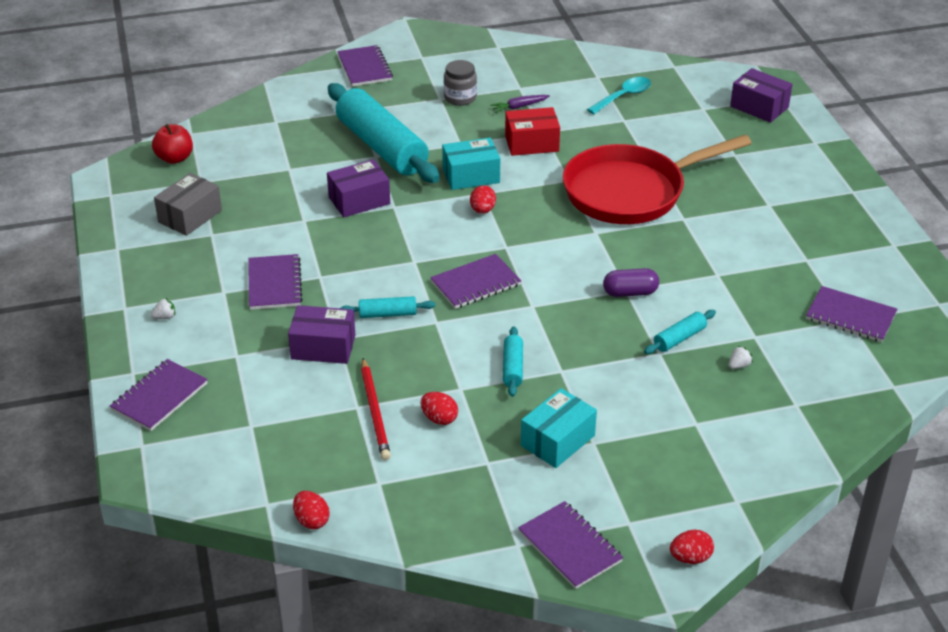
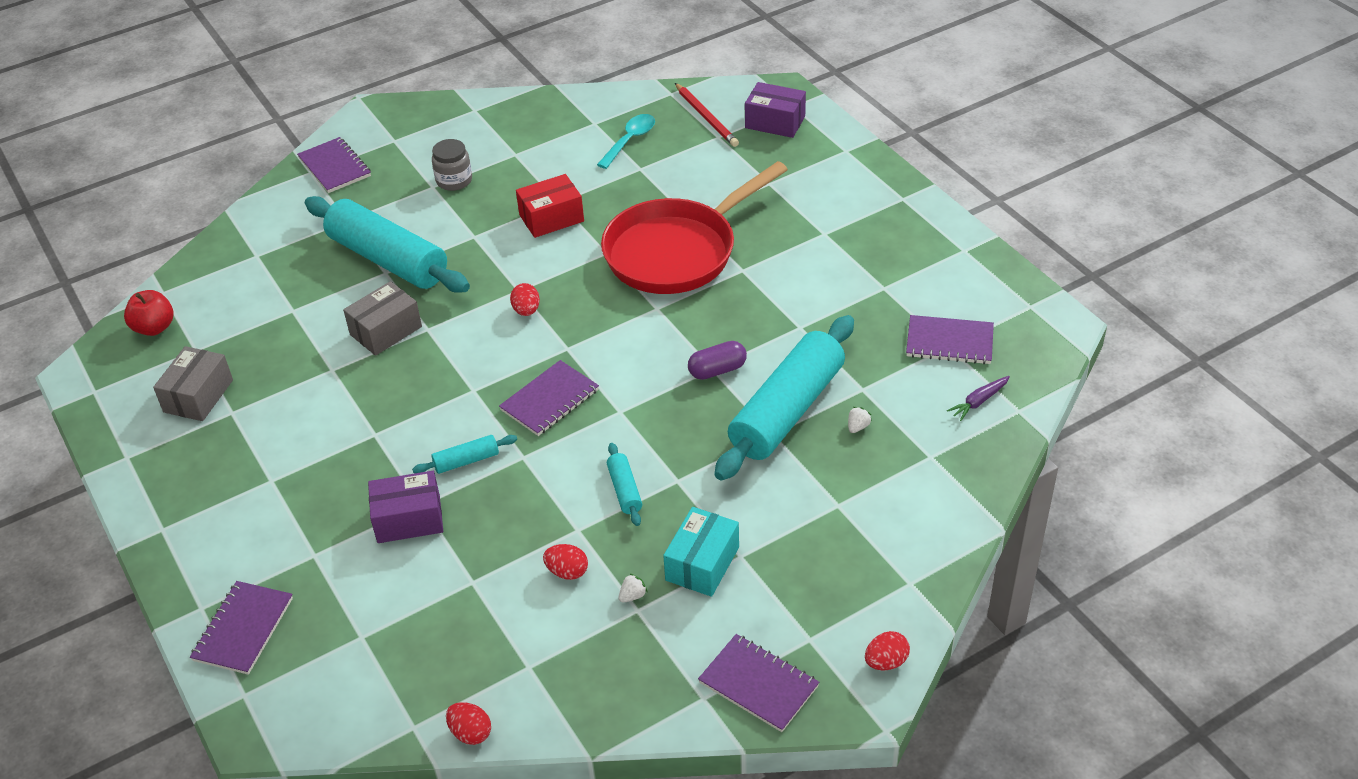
camera: 15 degrees left, 5 degrees up
white strawberry [151,298,175,319] -> white strawberry moved to [618,573,648,603]
purple notebook [248,254,303,310] -> none
purple box [327,159,390,217] -> grey box [343,281,422,356]
red pencil [361,358,391,460] -> red pencil moved to [675,83,739,147]
turquoise box [442,138,500,190] -> none
purple carrot [491,95,550,113] -> purple carrot moved to [947,376,1010,421]
turquoise rolling pin [644,310,716,354] -> turquoise rolling pin [715,315,854,481], size x2.39

